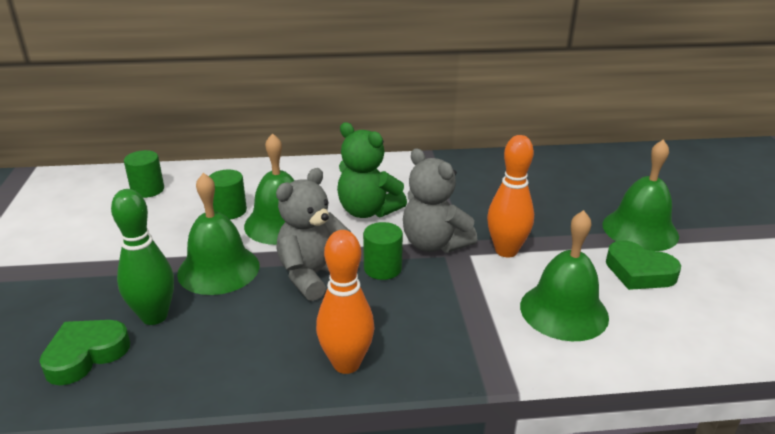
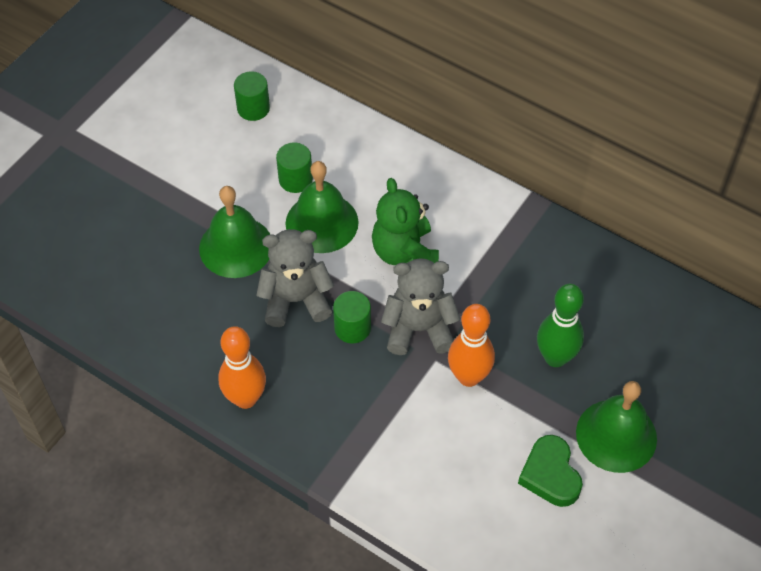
camera: 40 degrees right, 25 degrees up
green heart [39,320,130,385] -> none
green bowling pin [111,189,174,325] -> green bowling pin moved to [537,284,584,367]
grey teddy bear [403,148,478,253] -> grey teddy bear turned 90 degrees clockwise [381,258,461,355]
green bell [520,210,609,341] -> none

